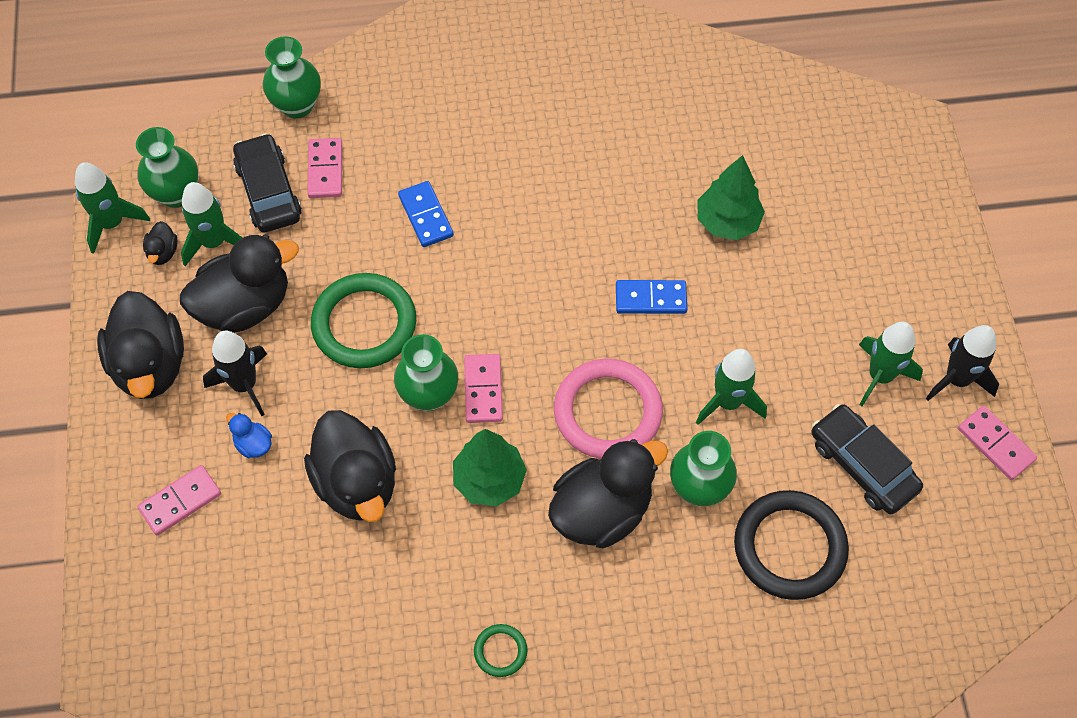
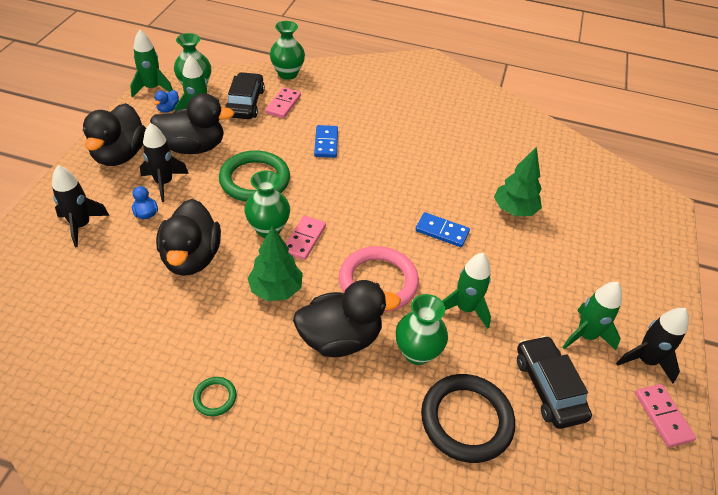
camera: 20 degrees right, 15 degrees down
pink domino [137,465,221,536] -> black rocket [52,165,110,247]
black duck [143,221,178,265] -> blue duck [153,90,179,113]

